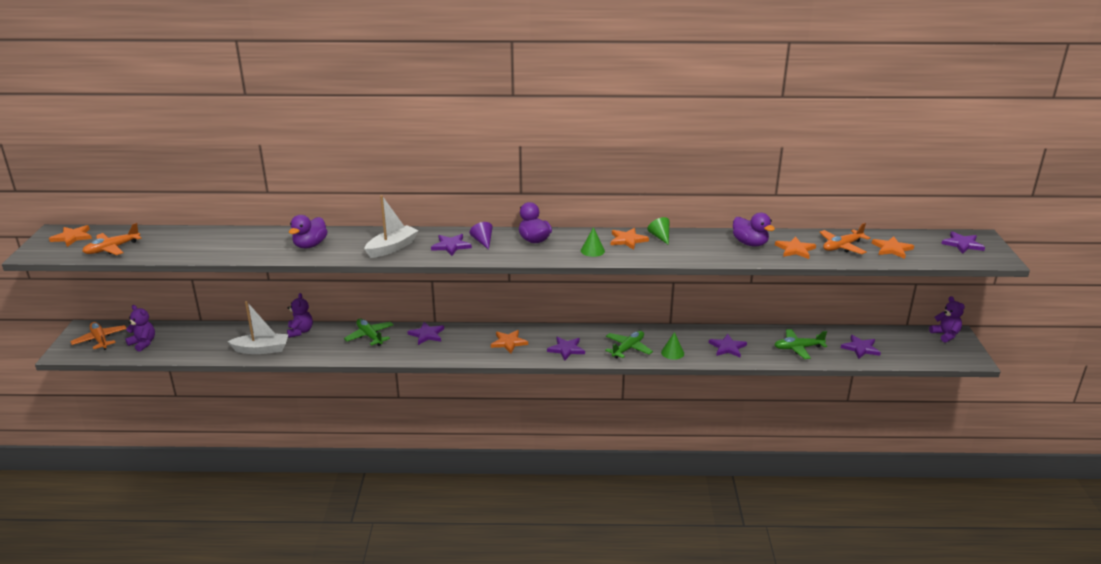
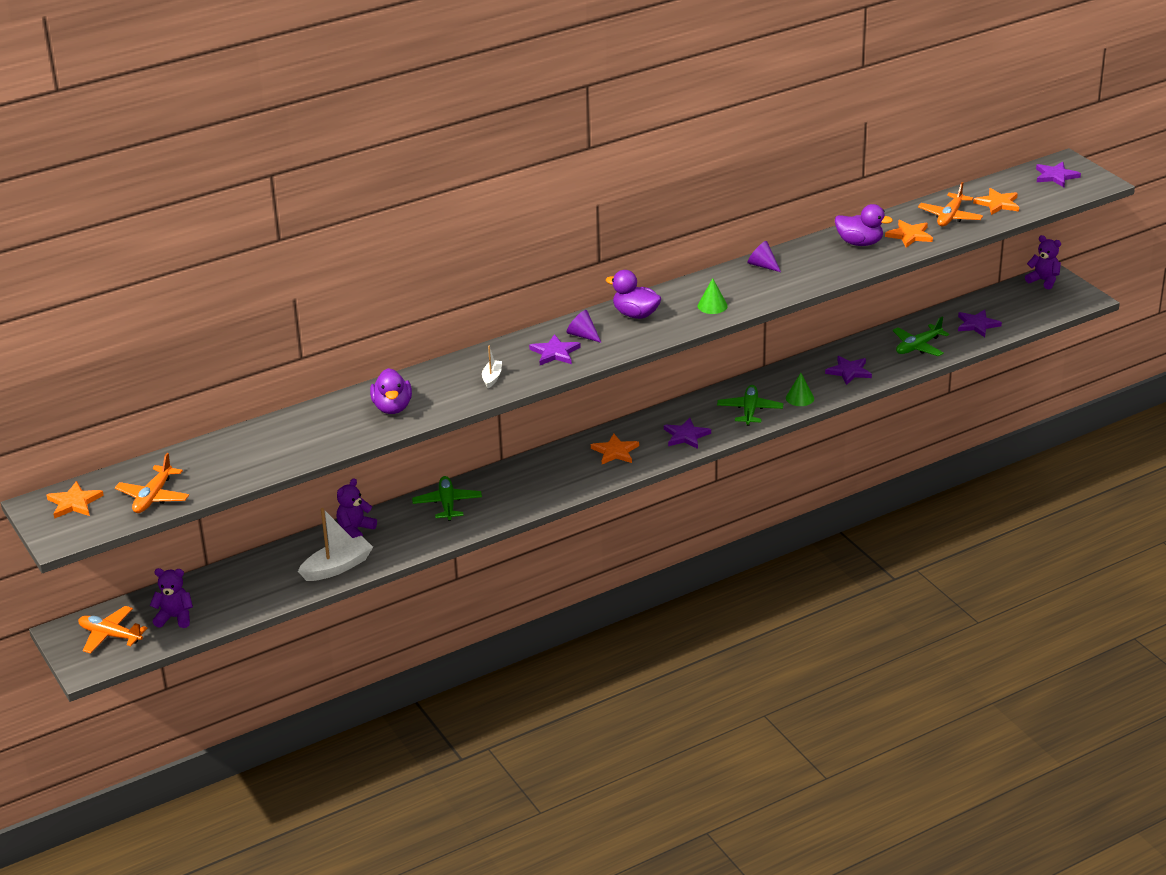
camera: 30 degrees left, 5 degrees up
purple teddy bear [287,293,313,338] -> purple teddy bear turned 105 degrees counterclockwise [337,478,377,538]
green plane [344,319,394,346] -> green plane turned 60 degrees clockwise [412,476,482,521]
white boat [364,195,419,258] -> white boat [482,346,502,388], size x0.53
purple star [407,322,444,345] -> none
orange star [611,228,649,250] -> none
green cone [647,217,670,245] -> purple cone [748,241,781,272]

